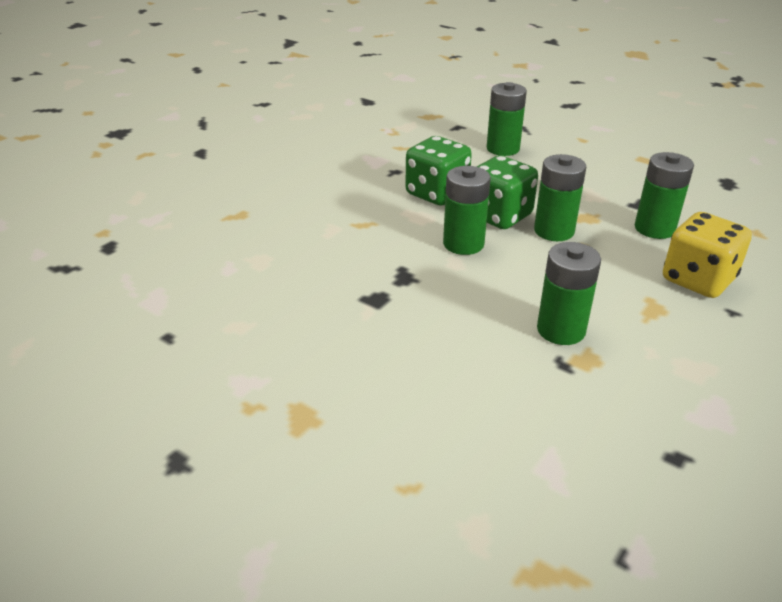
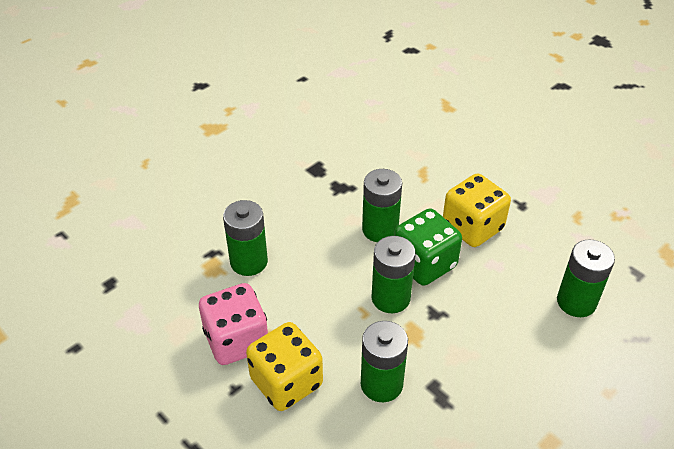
camera: 100 degrees right, 10 degrees up
green dice [405,136,472,206] -> yellow dice [443,173,511,247]
none -> pink dice [199,283,268,365]

